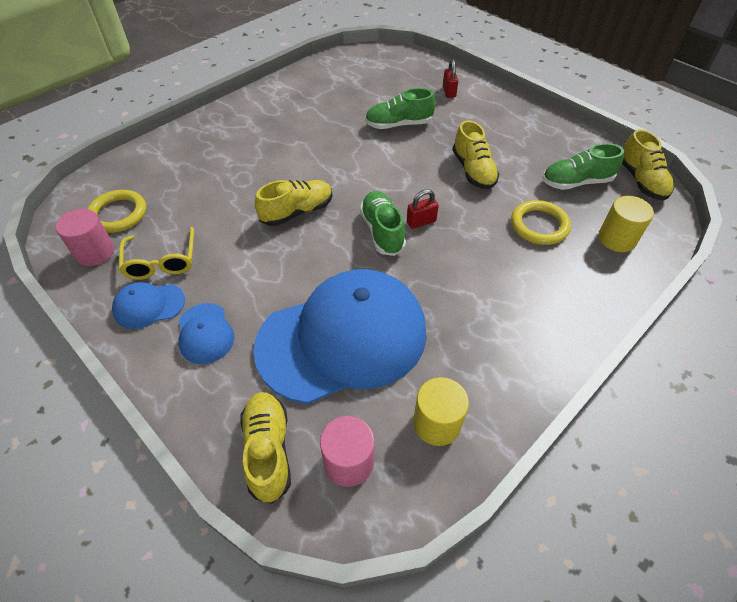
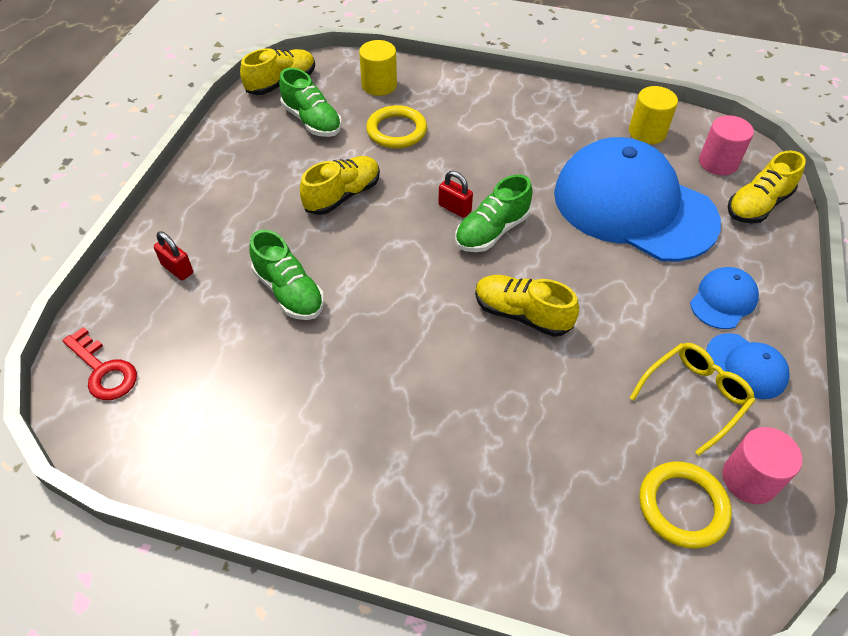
camera: 120 degrees left, 0 degrees up
red padlock [443,60,458,98] -> red padlock turned 75 degrees clockwise [154,232,193,280]
none -> red key [62,327,137,400]

